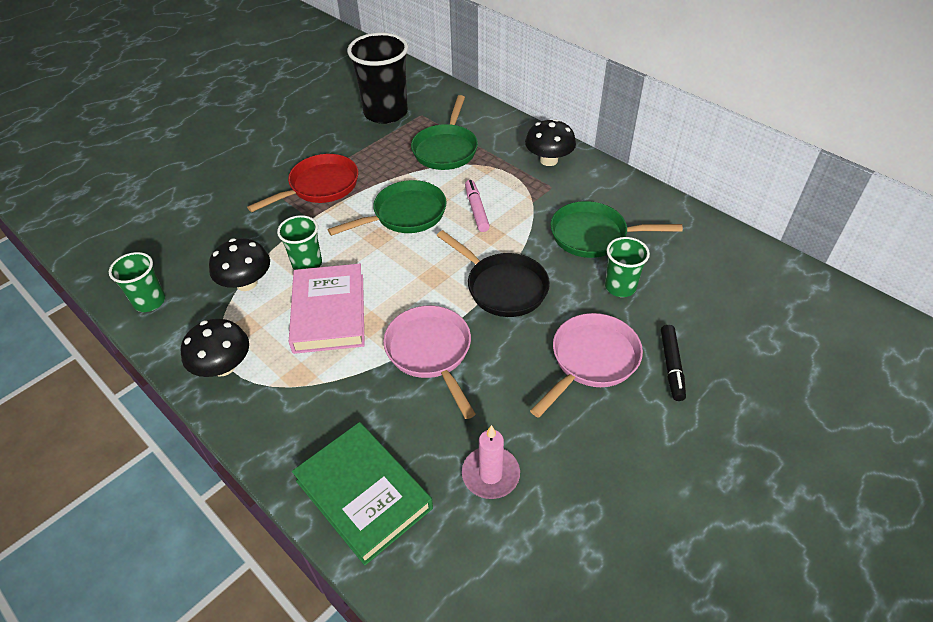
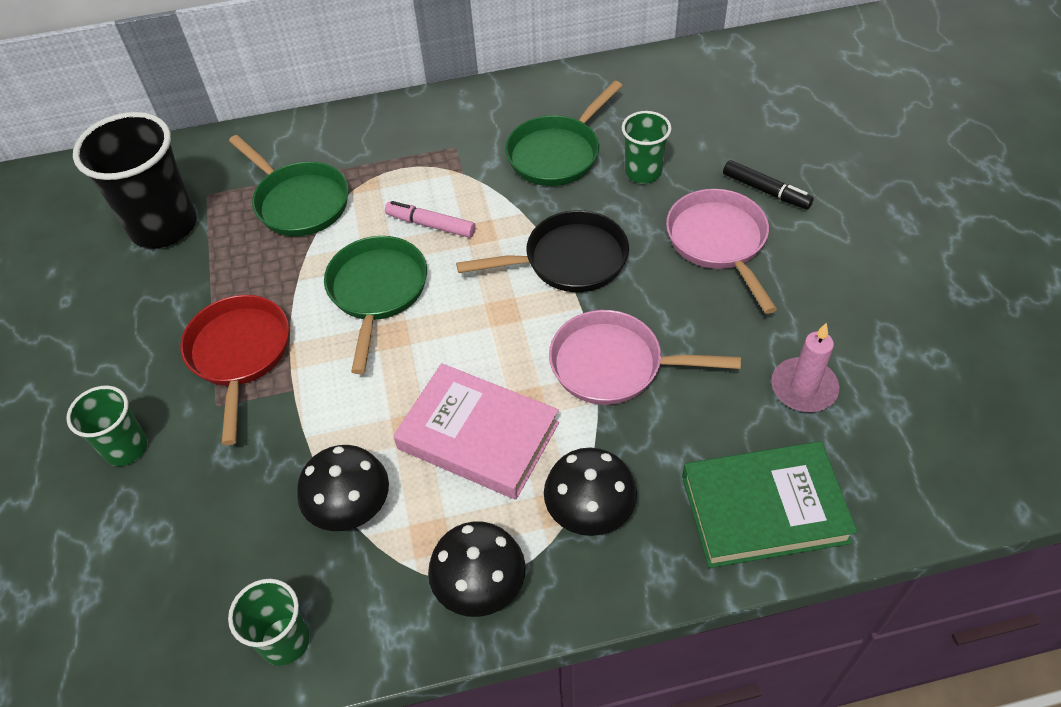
camera: 55 degrees left, 5 degrees up
green cup [277,215,322,270] -> green cup moved to [66,386,147,466]
black mushroom [525,119,576,166] -> black mushroom moved to [544,447,637,536]

